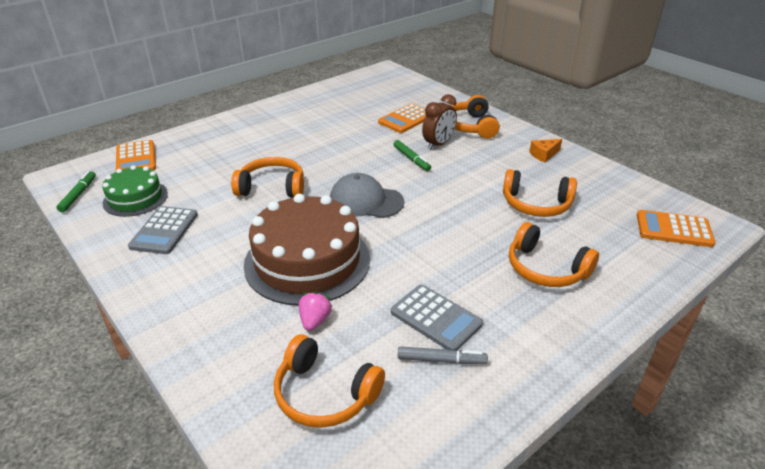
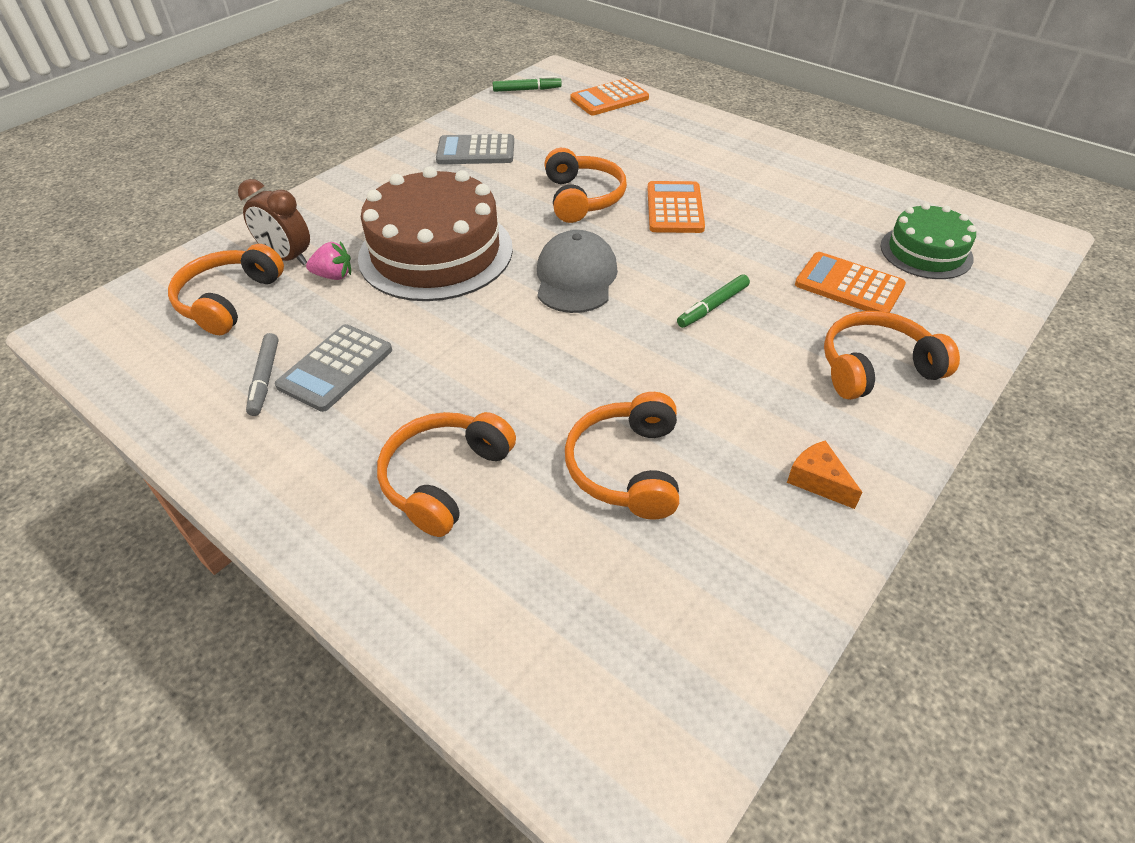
camera: 80 degrees right, 10 degrees up
green cake [102,165,168,217] -> green cake moved to [881,203,976,279]
brown clock [422,94,457,150] -> brown clock moved to [238,179,310,265]
orange calculator [637,210,716,247] -> orange calculator moved to [647,181,705,233]

